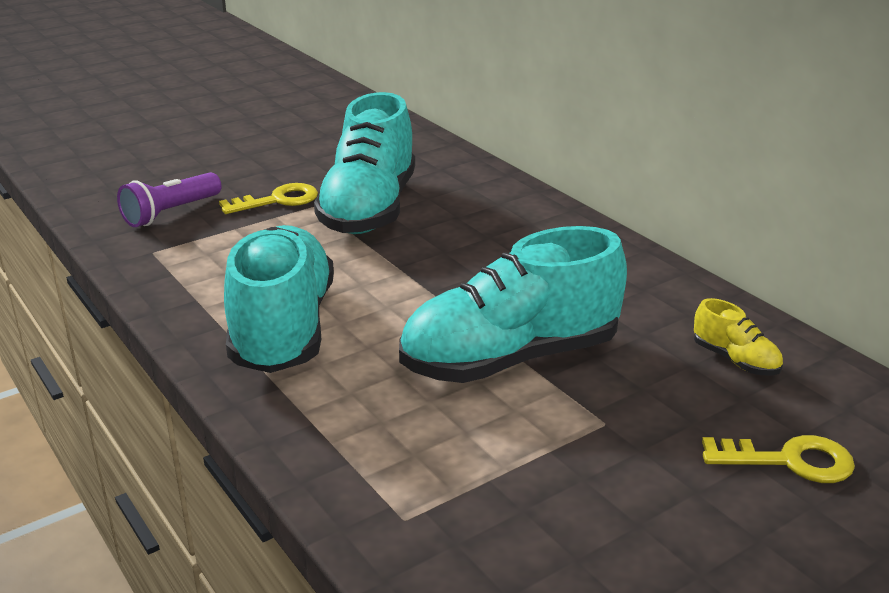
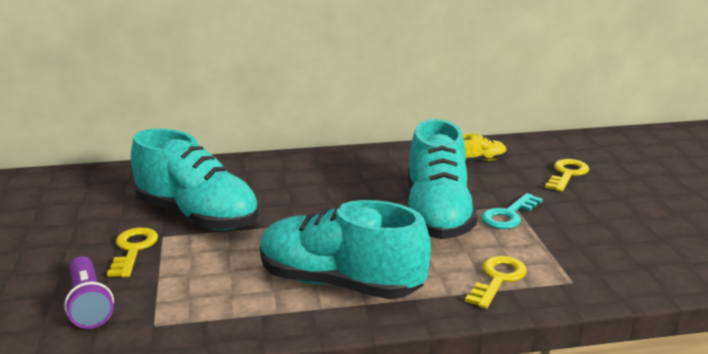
camera: 65 degrees left, 5 degrees down
none -> yellow key [465,256,527,309]
none -> turquoise key [481,193,543,229]

